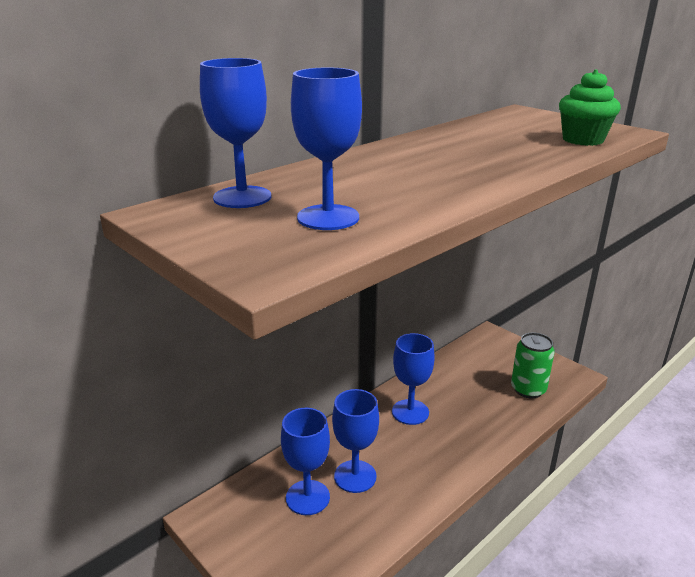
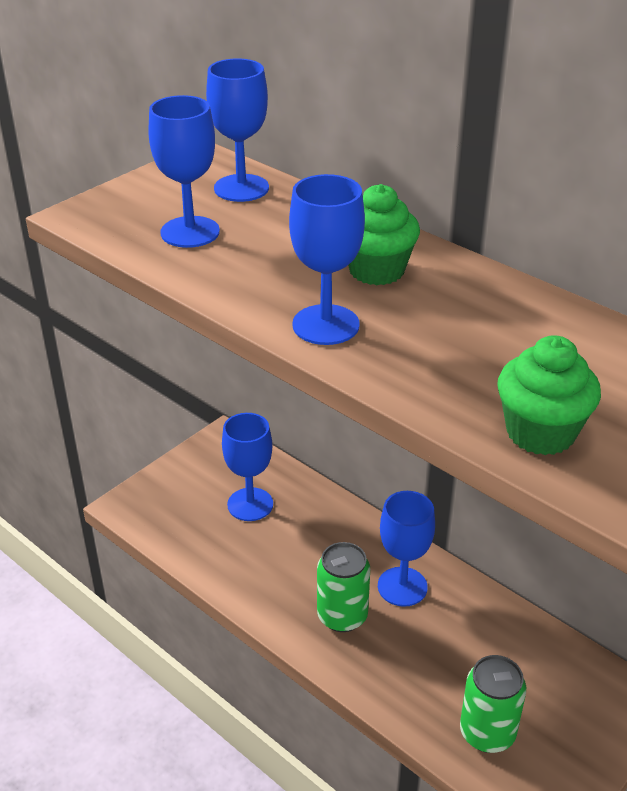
camera: 85 degrees right, 10 degrees up
blue goblet [332,389,379,493] -> blue goblet moved to [289,174,365,345]
none -> green can [317,542,370,632]
none -> green cupcake [348,184,420,285]

